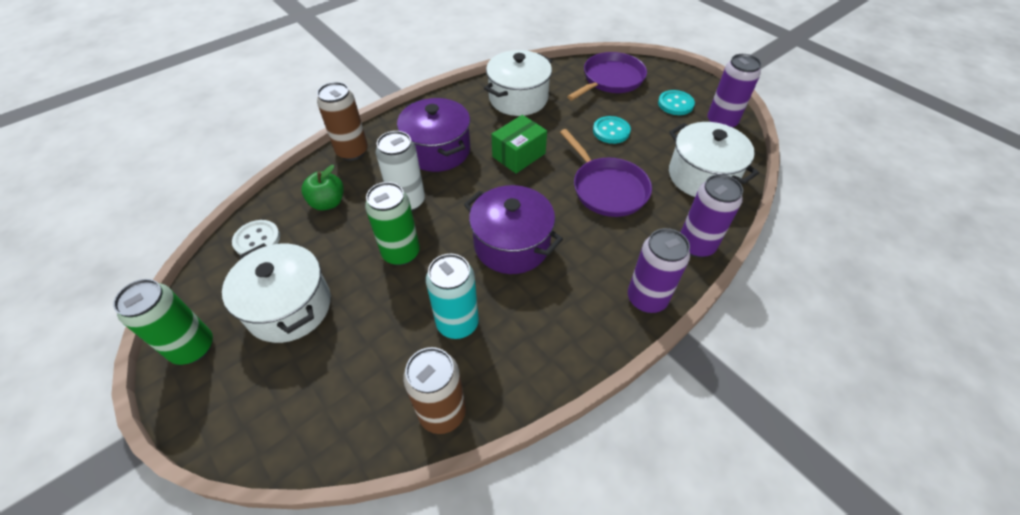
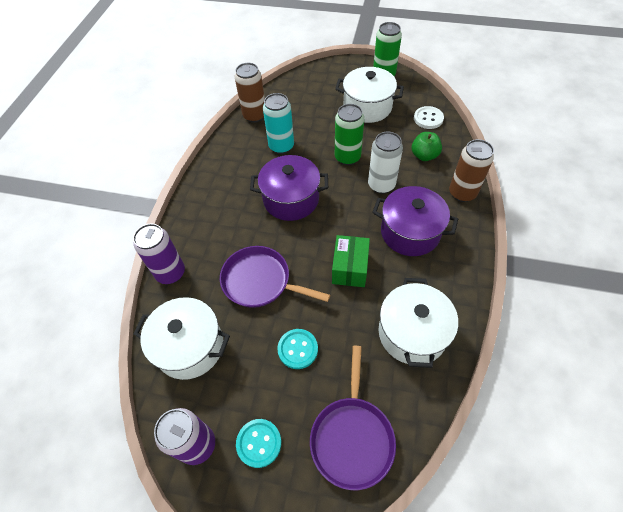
camera: 145 degrees right, 5 degrees up
purple can [628,228,690,313] -> none

